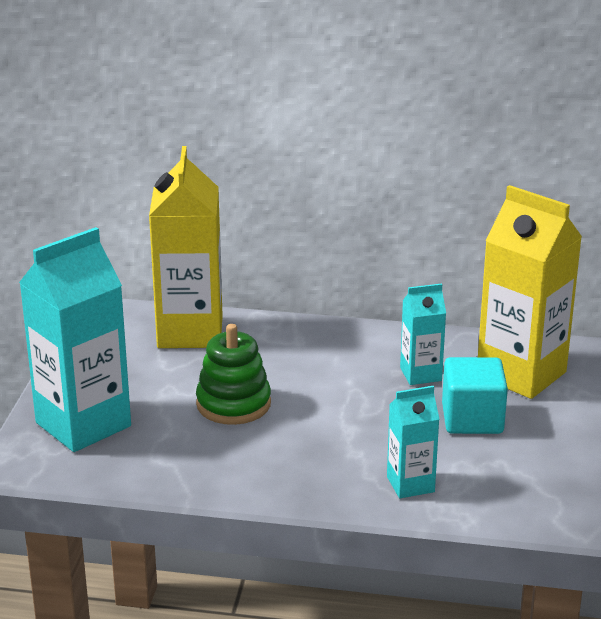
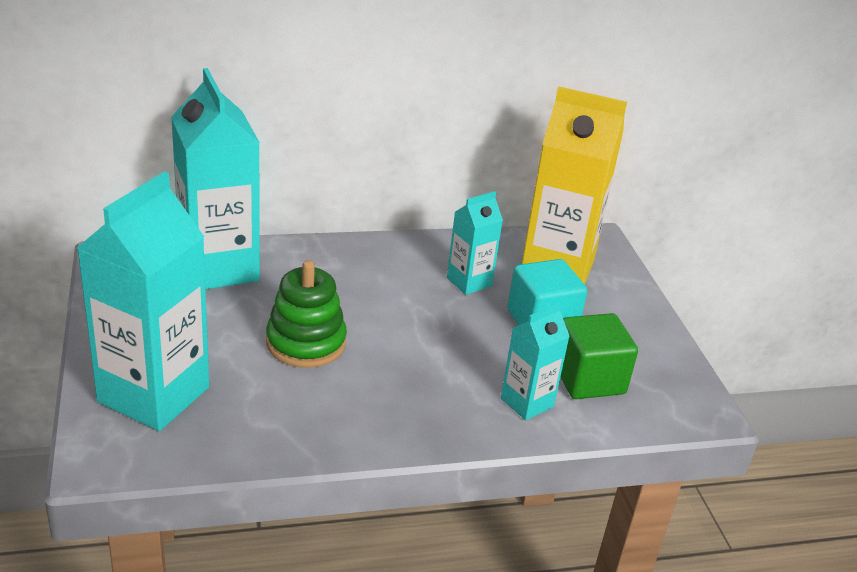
camera: 25 degrees left, 5 degrees up
yellow carton [149,146,223,348] -> turquoise carton [171,68,260,289]
none -> green cube [560,313,638,399]

